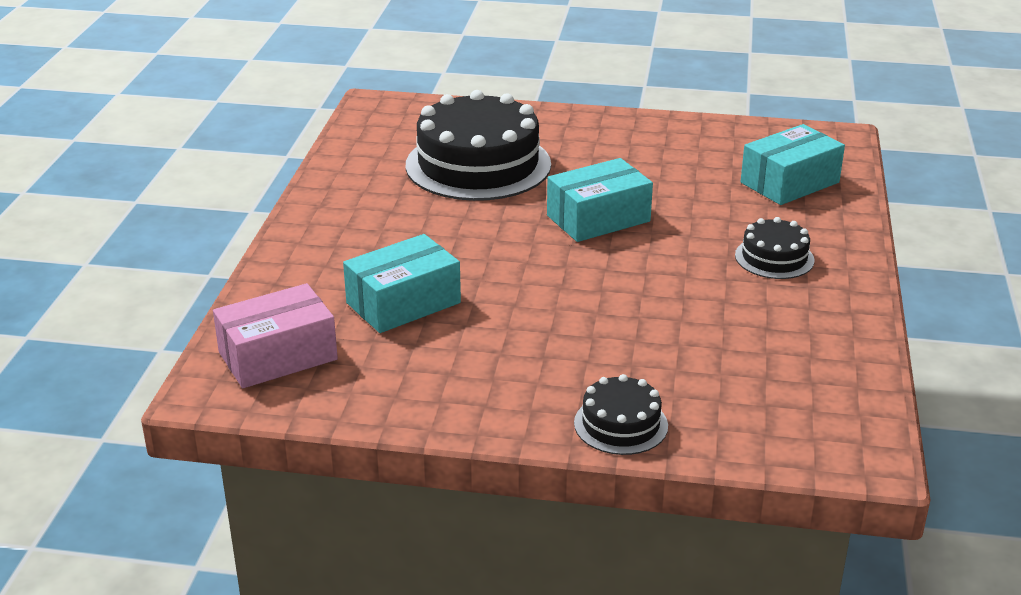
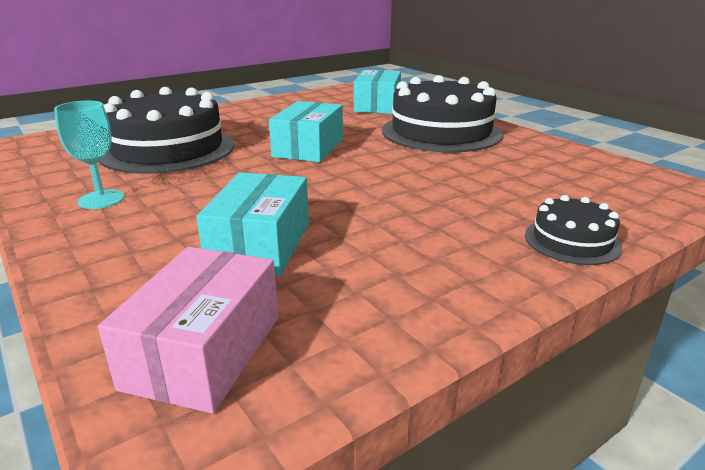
camera: 45 degrees left, 5 degrees down
black cake [735,217,815,279] -> black cake [382,75,503,152], size x2.08
none -> turquoise goblet [54,101,125,209]

